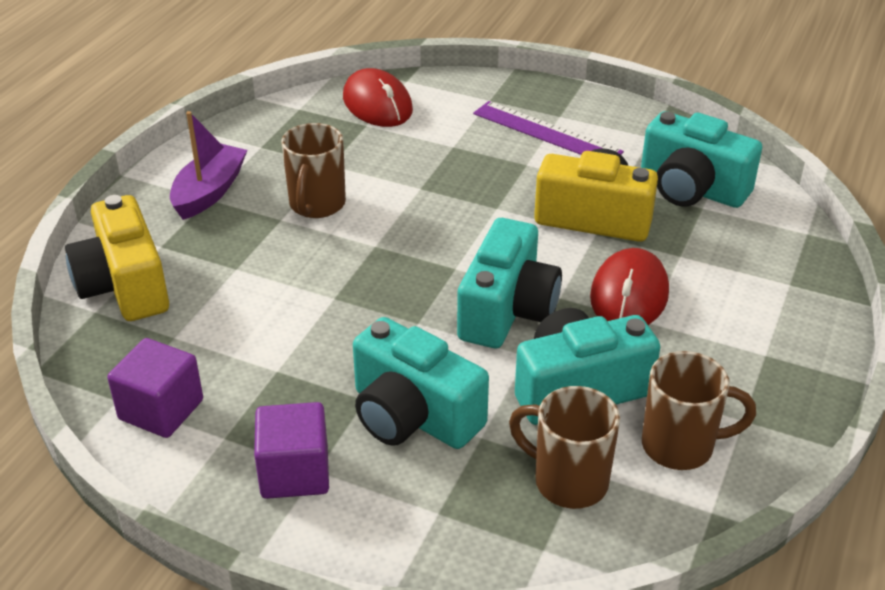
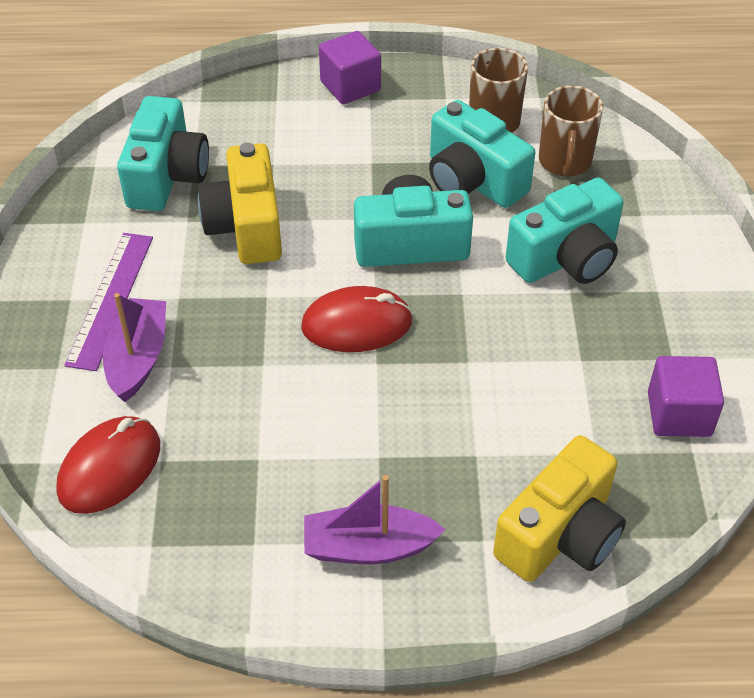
camera: 115 degrees left, 10 degrees up
purple cube [254,402,329,499] -> purple cube moved to [319,31,381,104]
brown mug [281,123,346,218] -> none
turquoise camera [353,317,489,449] -> turquoise camera turned 45 degrees clockwise [506,178,624,284]
red mouse [590,248,669,325] -> red mouse moved to [301,286,413,352]
none -> purple boat [103,293,166,402]

